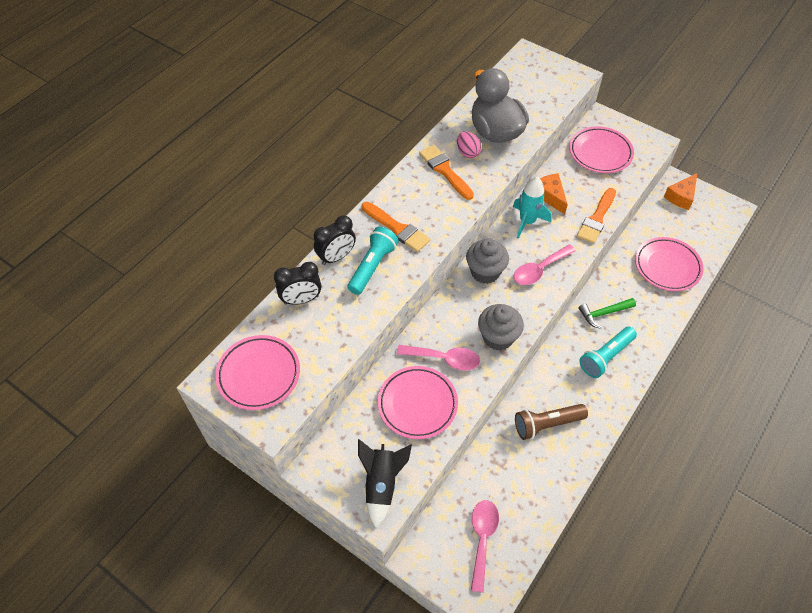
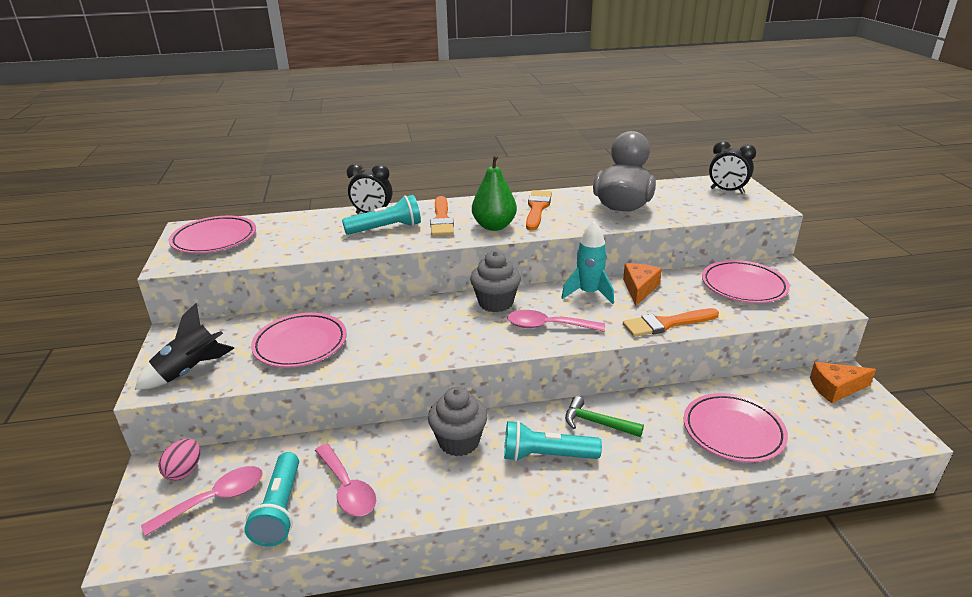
camera: 45 degrees right, 25 degrees down
black clock [274,262,321,305] -> black clock moved to [709,141,756,194]
pink spoon [397,345,480,371] -> pink spoon moved to [315,444,377,516]
pink egg [457,131,482,158] -> pink egg moved to [158,438,200,481]
grey cupcake [478,304,524,351] -> grey cupcake moved to [428,387,488,456]
brown flashlight [515,404,588,440] -> none
none -> turquoise flashlight [244,452,299,547]
none -> green pear [472,155,517,231]

